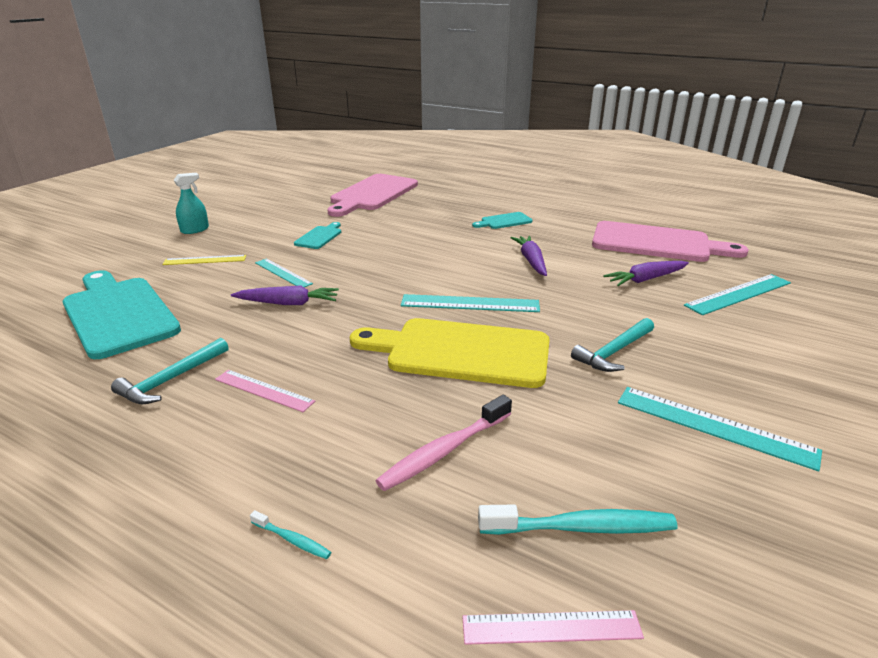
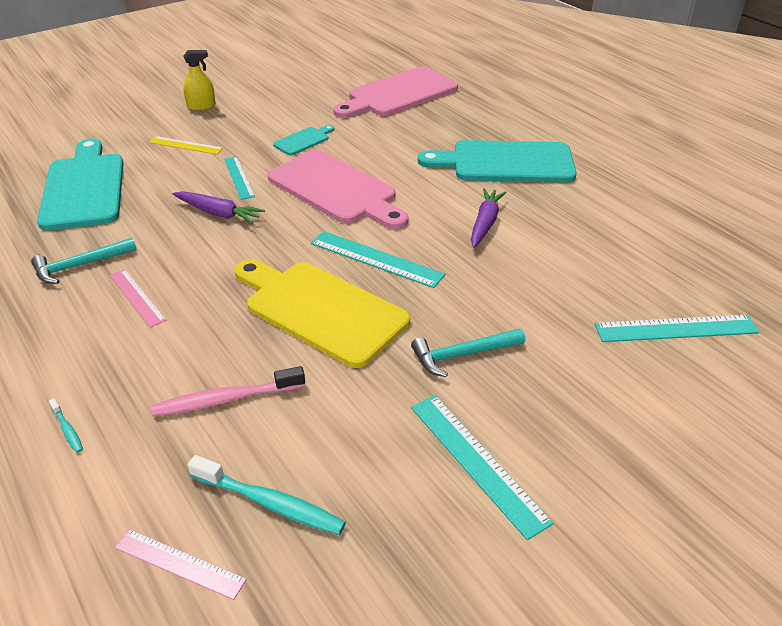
camera: 25 degrees right, 10 degrees up
turquoise spray bottle [174,173,209,234] -> yellow spray bottle [183,50,215,110]
turquoise cutting board [472,212,532,229] -> turquoise cutting board [418,140,577,183], size x2.19
pink cutting board [592,221,749,262] -> pink cutting board moved to [268,150,409,229]
purple carrot [603,261,689,286] -> none

